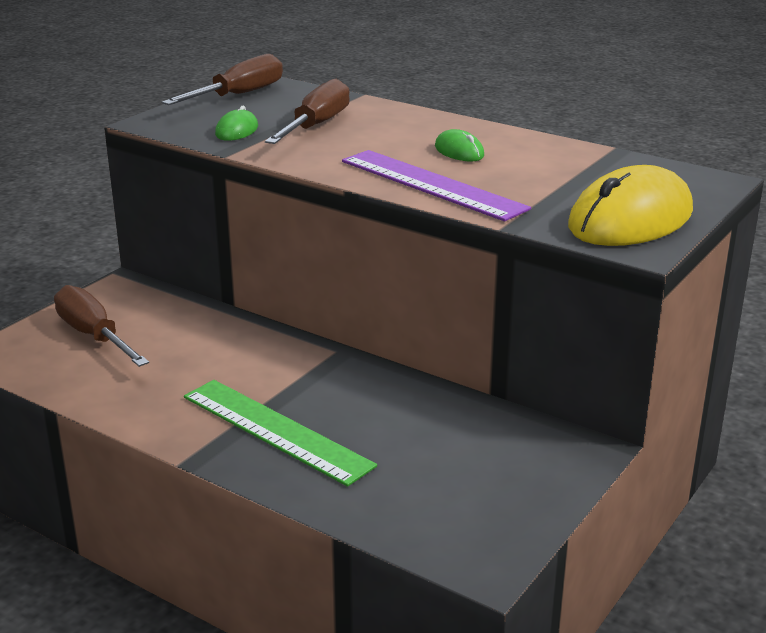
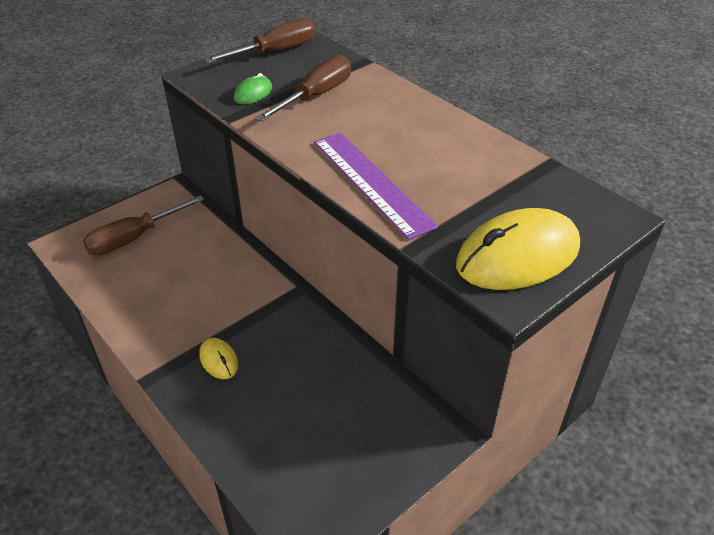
camera: 15 degrees right, 15 degrees up
brown screwdriver [54,285,149,367] -> brown screwdriver turned 105 degrees counterclockwise [83,195,205,255]
green ruler [184,380,377,487] -> yellow mouse [199,338,238,379]
green mouse [435,129,484,161] -> none

